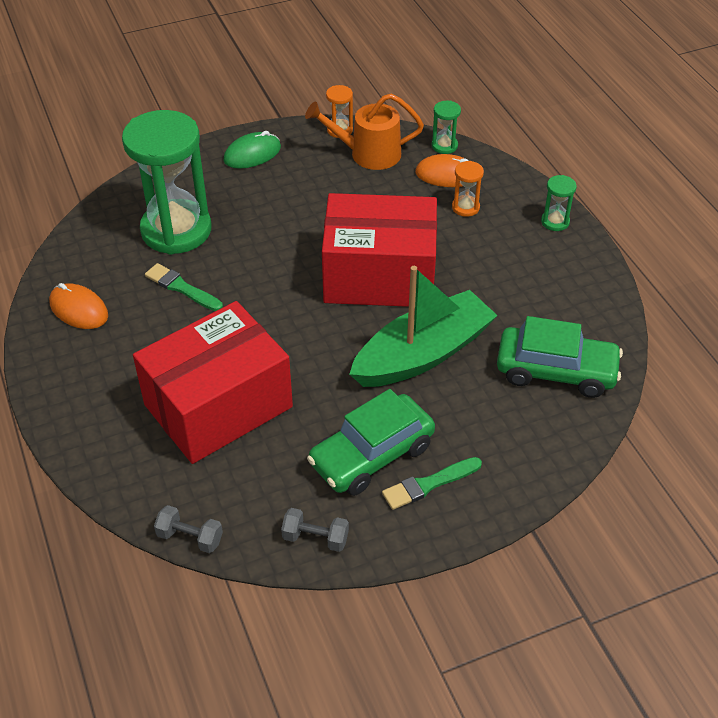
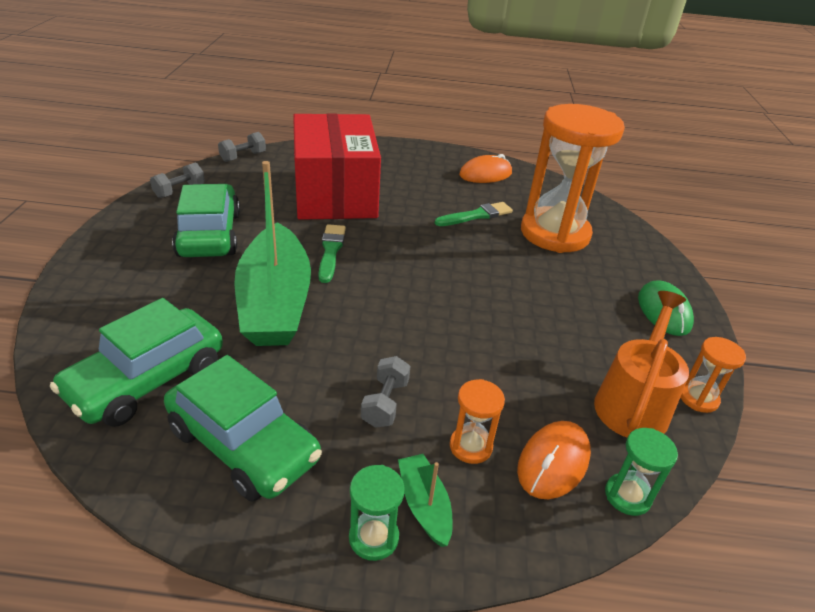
camera: 115 degrees right, 10 degrees down
green hourglass [122,110,212,255] -> orange hourglass [521,104,625,253]
red box [322,193,437,307] -> none
green brush [382,457,482,510] -> green brush moved to [319,224,346,283]
none -> green car [164,355,322,502]
none -> grey dumbbell [361,356,411,428]
none -> green boat [398,454,453,547]

